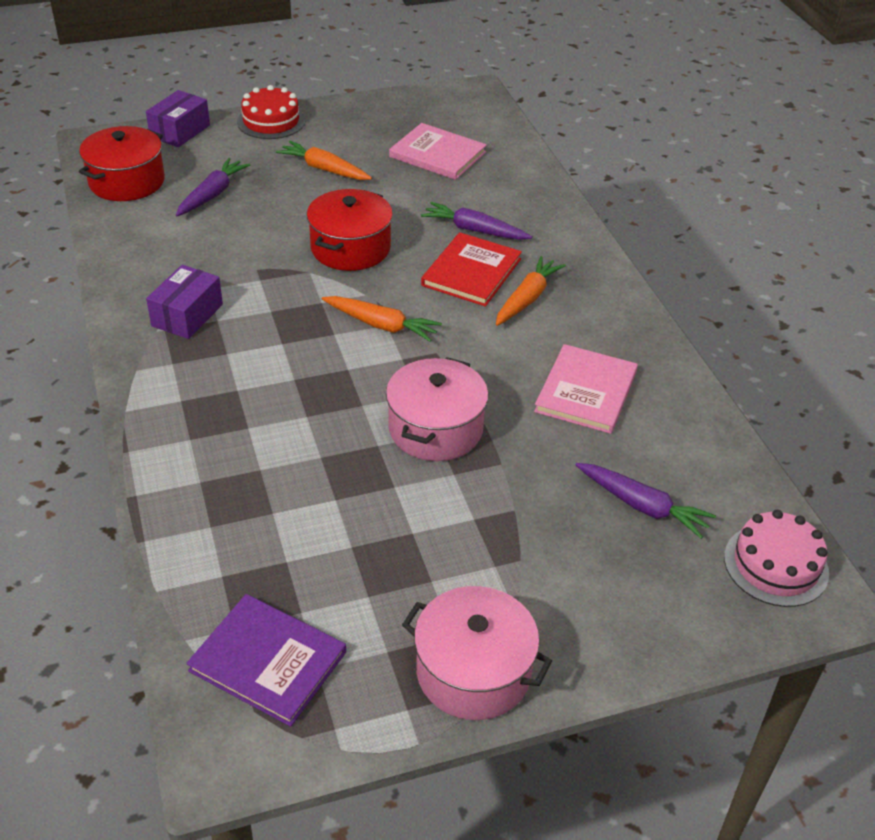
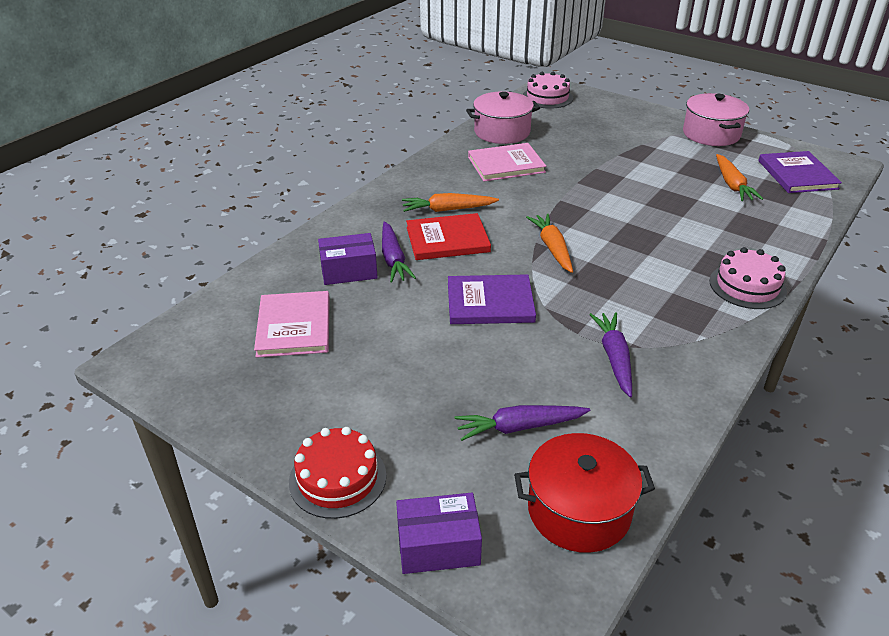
camera: 125 degrees left, 5 degrees down
purple box [146,265,223,339] -> purple box moved to [318,233,378,285]
orange carrot [276,141,372,180] -> orange carrot moved to [716,154,763,201]
red pot [307,189,393,271] -> purple book [448,274,536,324]
pink pot [386,357,488,461] -> pink pot moved to [466,92,540,144]
purple carrot [576,463,716,539] -> purple carrot moved to [589,312,632,398]
none -> pink cake [710,247,787,309]

